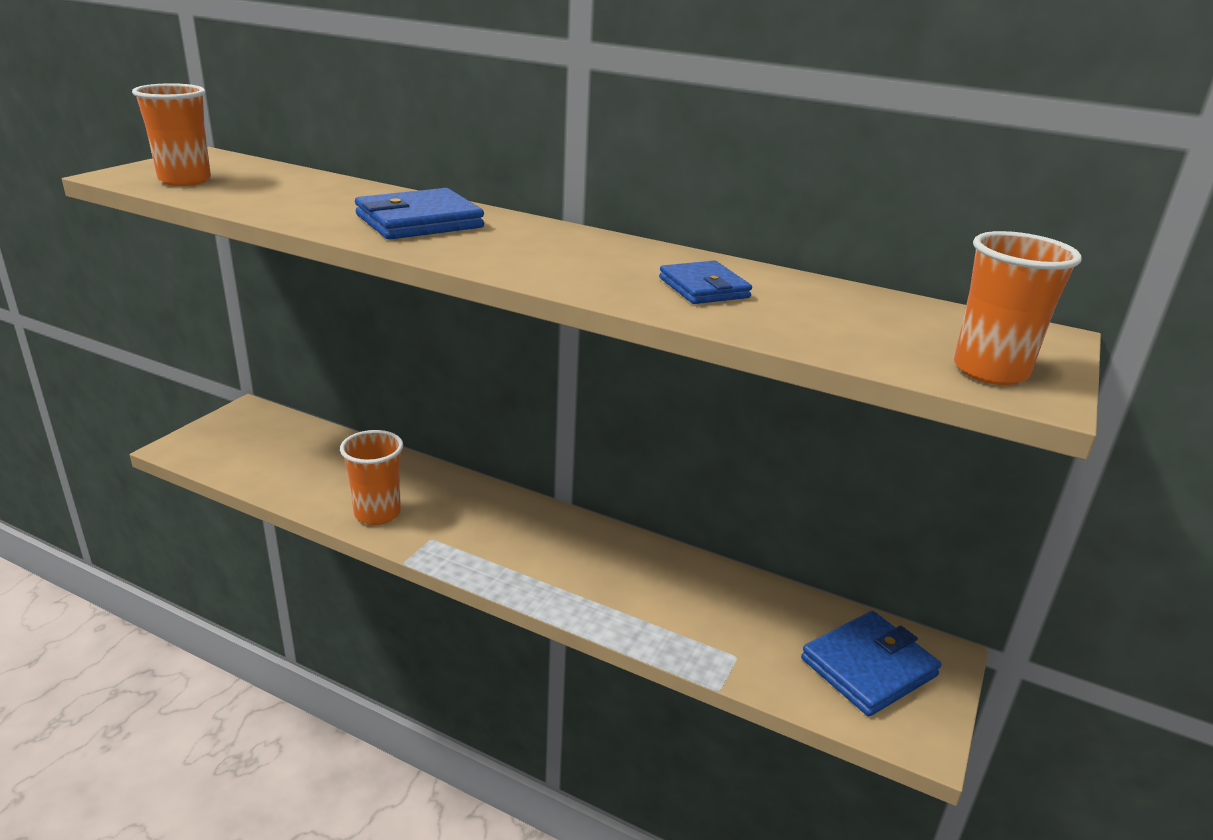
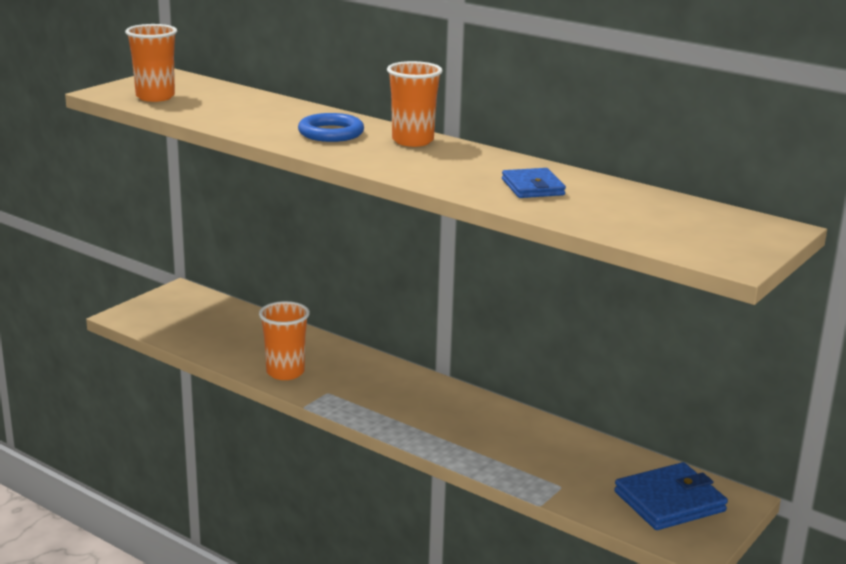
camera: 10 degrees right, 5 degrees down
blue wallet [355,188,484,240] -> blue ring [298,113,364,142]
orange cup [954,231,1082,385] -> orange cup moved to [387,61,443,147]

